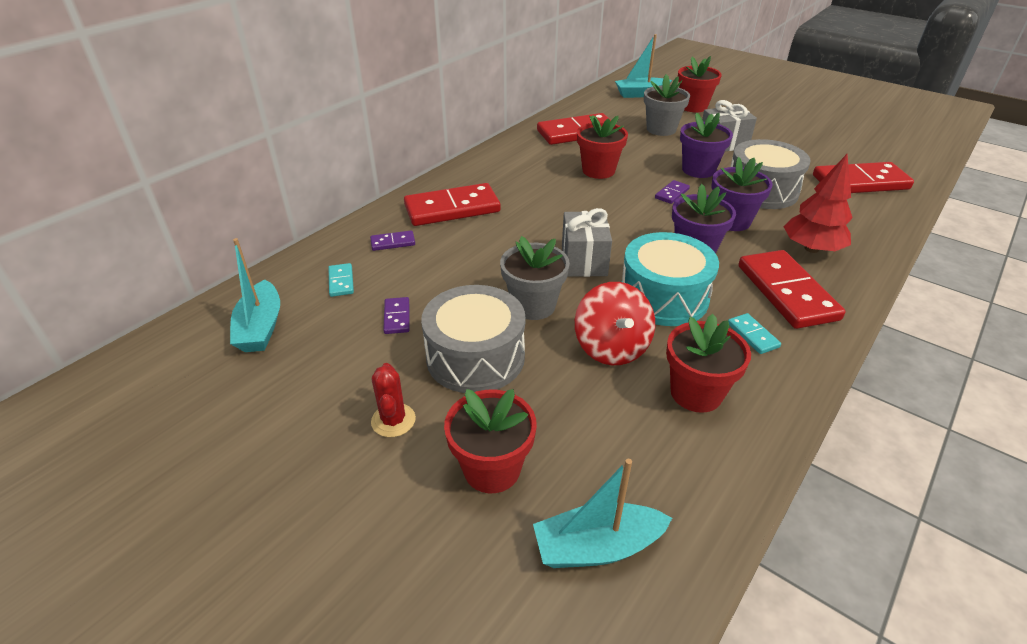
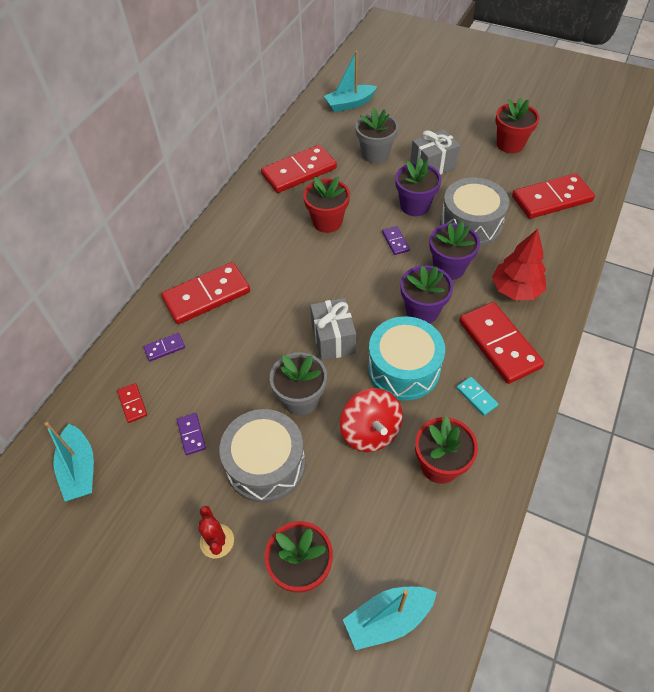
camera: 10 degrees left, 15 degrees up
turquoise domino [329,263,354,297] -> red domino [117,383,147,423]
purple domino [655,180,690,204] -> purple domino turned 45 degrees counterclockwise [382,226,410,255]
red flower pot [678,56,722,112] -> red flower pot moved to [495,98,540,153]

